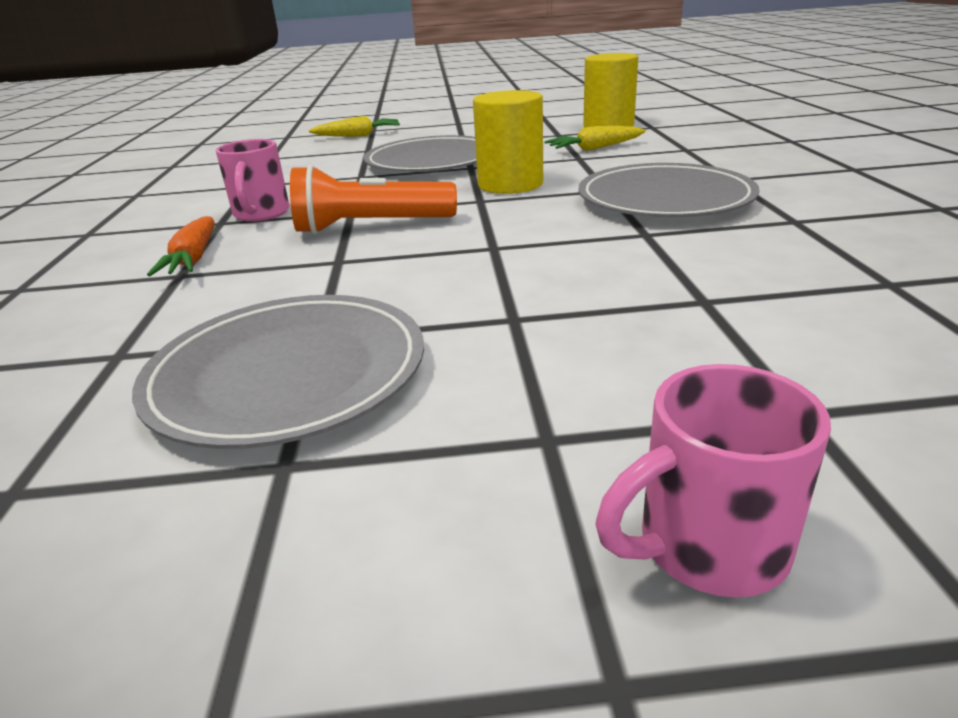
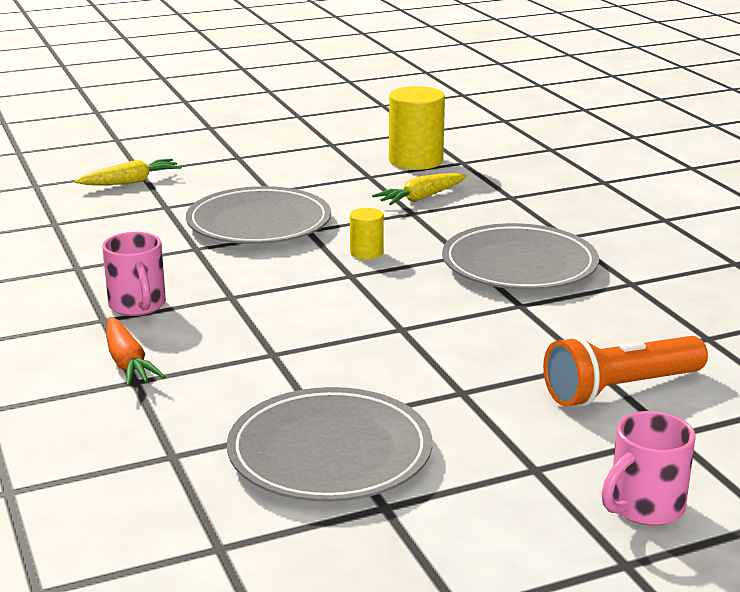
camera: 20 degrees left, 5 degrees down
orange flashlight [290,165,457,234] -> orange flashlight moved to [543,336,708,407]
yellow cylinder [473,90,543,194] -> yellow cylinder [350,208,384,260], size x0.52

